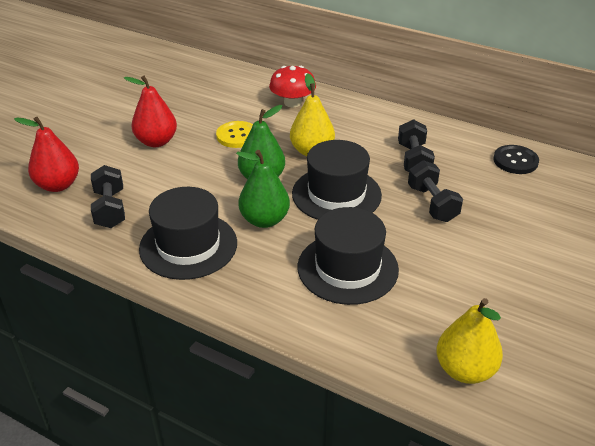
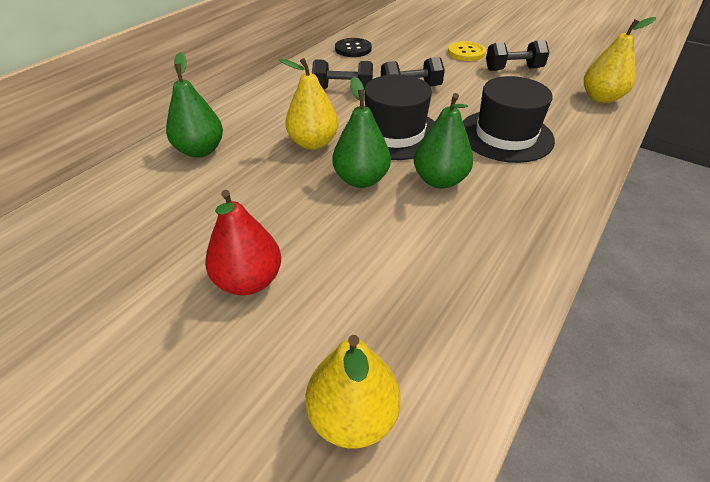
camera: 85 degrees left, 5 degrees up
red pear [14,117,79,192] -> yellow pear [306,335,401,448]
black dumbbell [91,165,125,228] -> black dumbbell moved to [486,40,549,71]
black hat [139,187,237,280] -> none
yellow button [216,121,253,148] -> yellow button moved to [448,41,486,61]
red mushroom [269,66,316,107] -> green pear [166,52,223,158]

